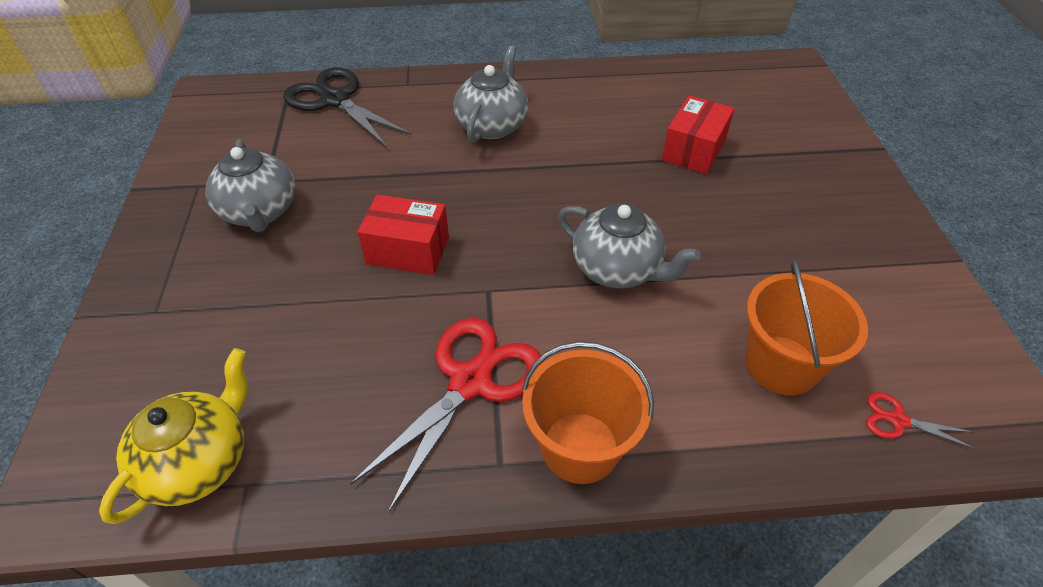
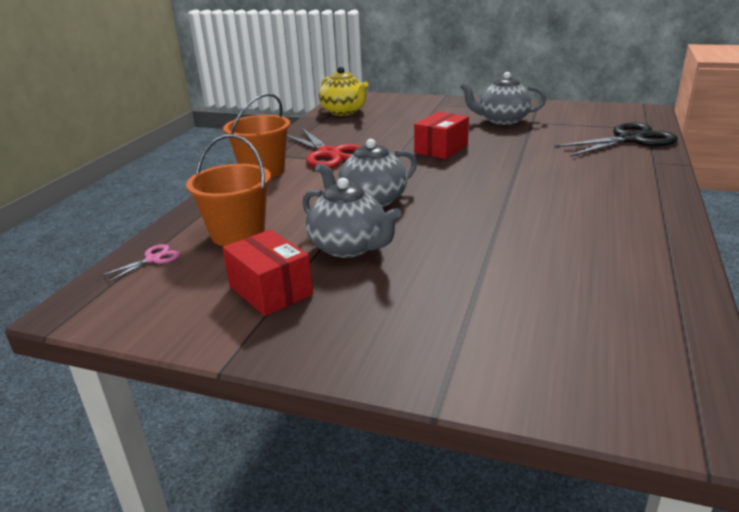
camera: 115 degrees right, 20 degrees down
grey teapot [454,46,528,143] -> grey teapot moved to [302,178,401,258]
red box [662,95,734,174] -> red box moved to [222,230,313,316]
red scissors [866,392,976,449] -> pink scissors [99,244,180,283]

